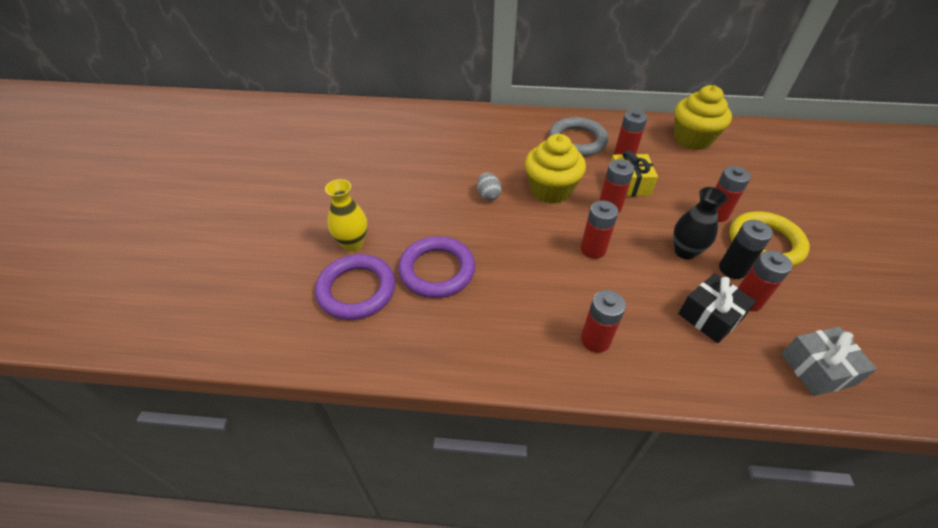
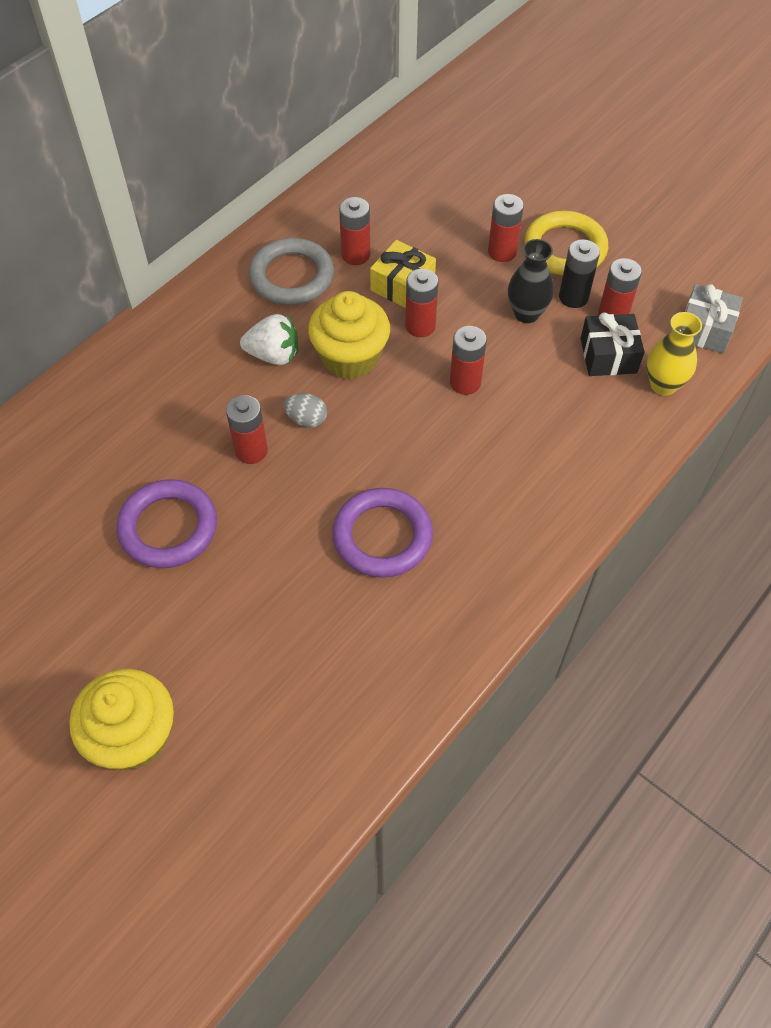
camera: 55 degrees left, 10 degrees up
purple ring [315,254,395,320] -> purple ring moved to [116,479,217,568]
yellow vase [325,179,368,251] -> yellow vase moved to [647,312,702,396]
red battery [581,290,626,353] -> red battery moved to [226,395,268,464]
yellow cupcake [674,85,732,150] -> yellow cupcake moved to [69,669,174,770]
none -> white strawberry [240,314,298,365]

